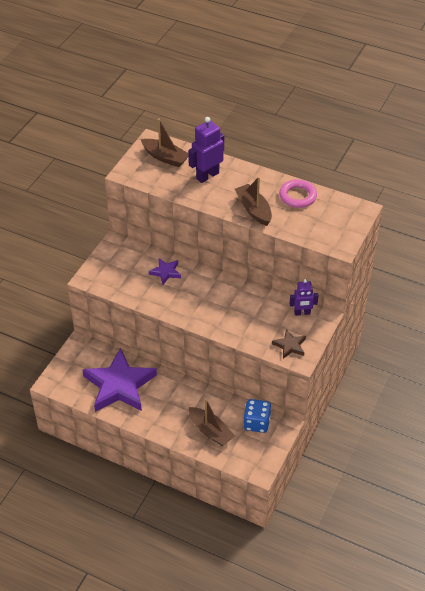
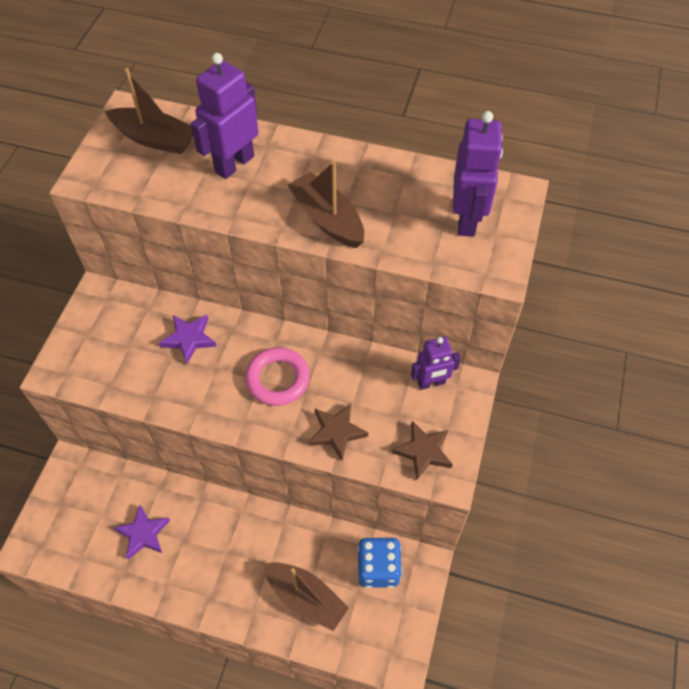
camera: 10 degrees left, 10 degrees up
purple star [82,348,157,412] -> purple star [114,505,170,559], size x0.44
pink ring [279,179,317,208] -> pink ring moved to [245,347,310,406]
none -> brown star [308,403,368,460]
none -> purple robot [453,111,503,237]

